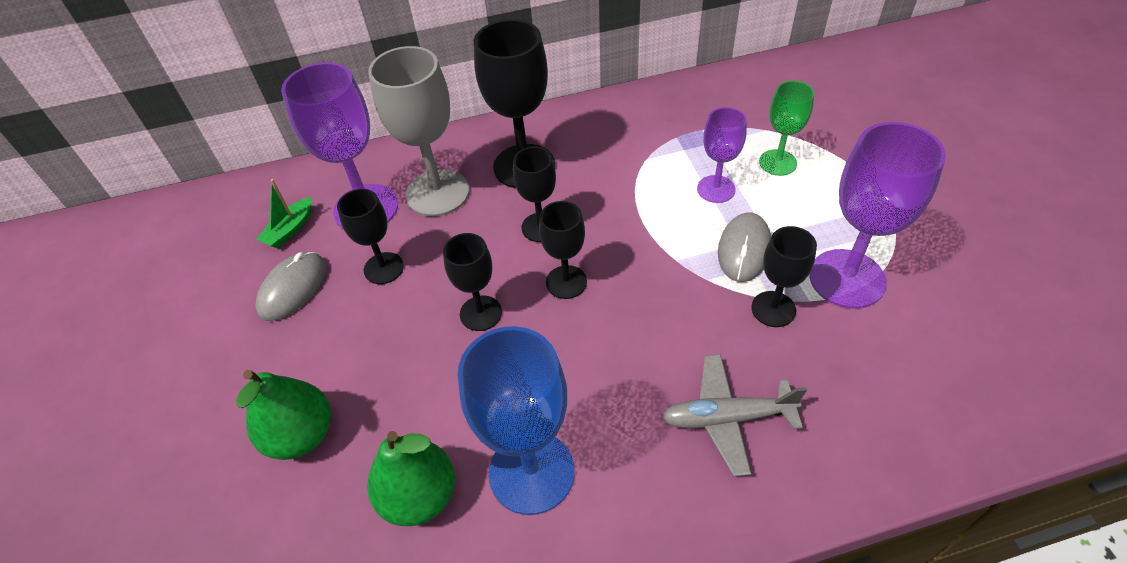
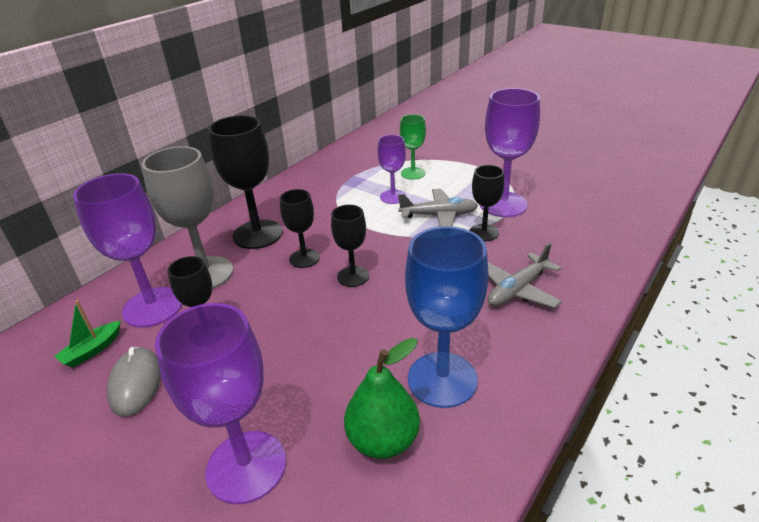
camera: 40 degrees left, 15 degrees down
green pear [236,370,331,460] -> purple goblet [155,303,286,504]
green boat [257,179,311,248] -> green boat turned 45 degrees clockwise [54,300,121,367]
black goblet [443,233,502,331] -> none
grey mouse [718,212,771,282] -> grey plane [398,189,478,226]

